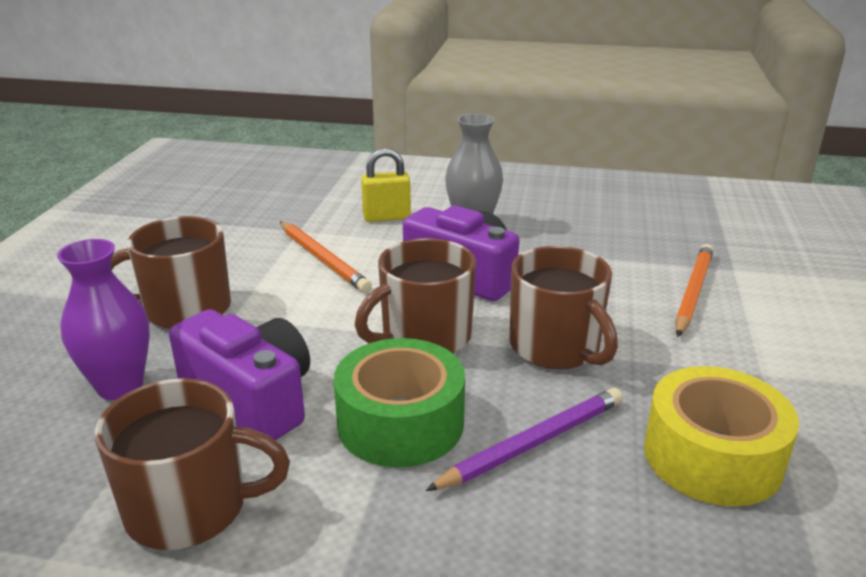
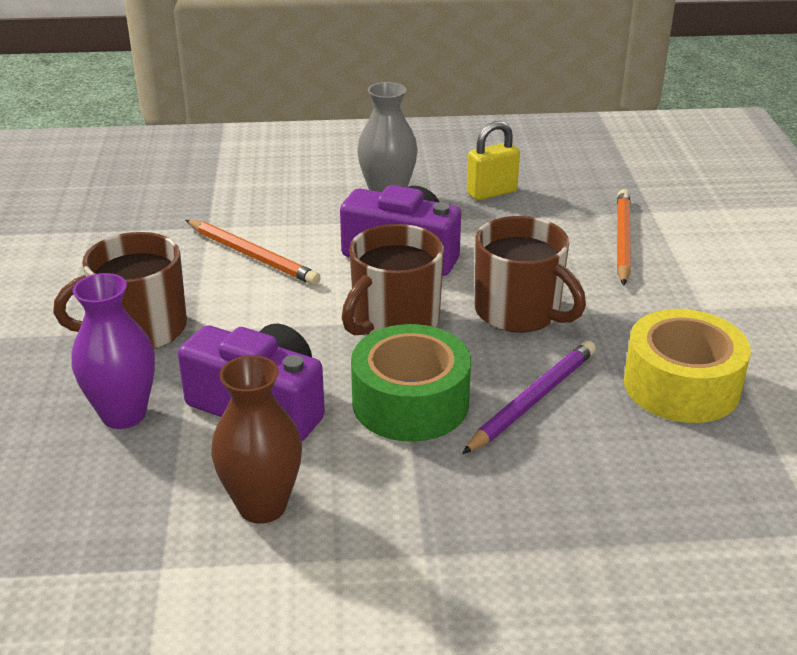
camera: 15 degrees left, 5 degrees up
brown mug [95,378,290,550] -> brown vase [211,355,302,524]
yellow padlock [361,148,411,222] -> yellow padlock moved to [467,121,520,200]

